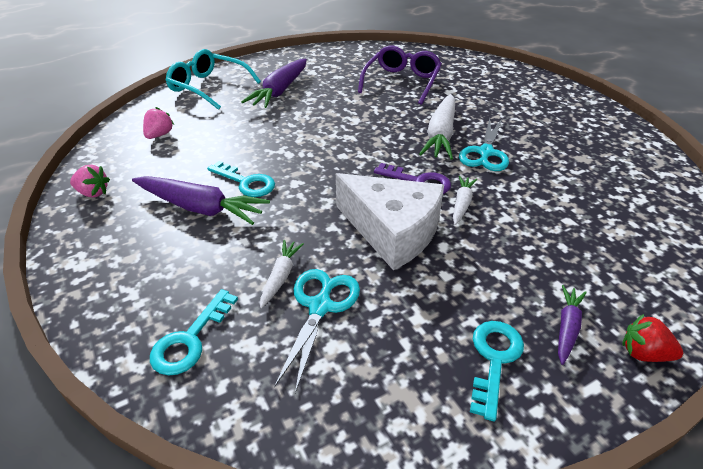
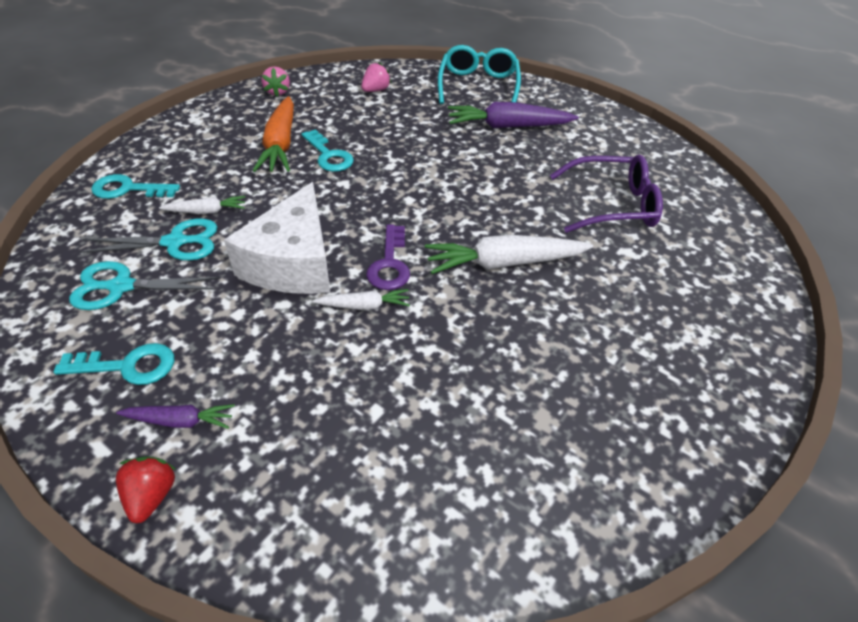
camera: 65 degrees right, 5 degrees up
purple carrot [132,176,270,225] -> orange carrot [253,96,294,172]
pink strawberry [143,107,174,139] -> pink strawberry turned 45 degrees counterclockwise [361,62,392,92]
turquoise key [207,161,275,197] -> turquoise key turned 45 degrees counterclockwise [301,129,354,172]
turquoise scissors [459,118,509,171] -> turquoise scissors moved to [69,261,220,310]

